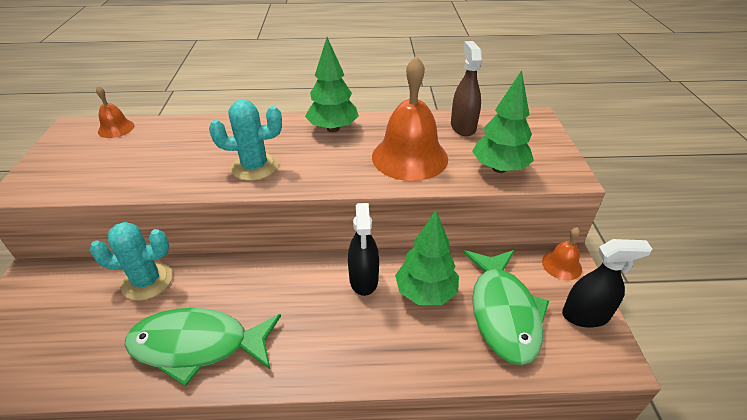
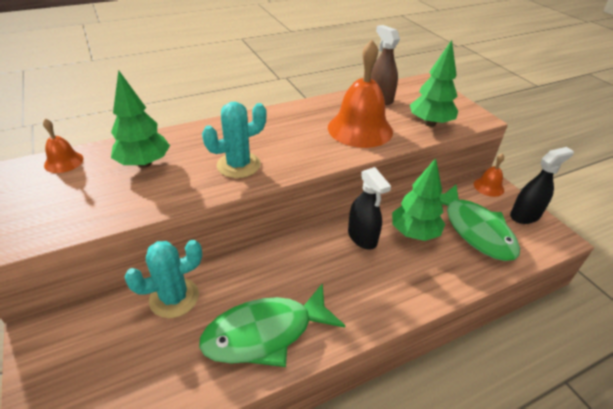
camera: 25 degrees left, 0 degrees up
green tree [305,37,359,132] -> green tree moved to [111,70,170,168]

